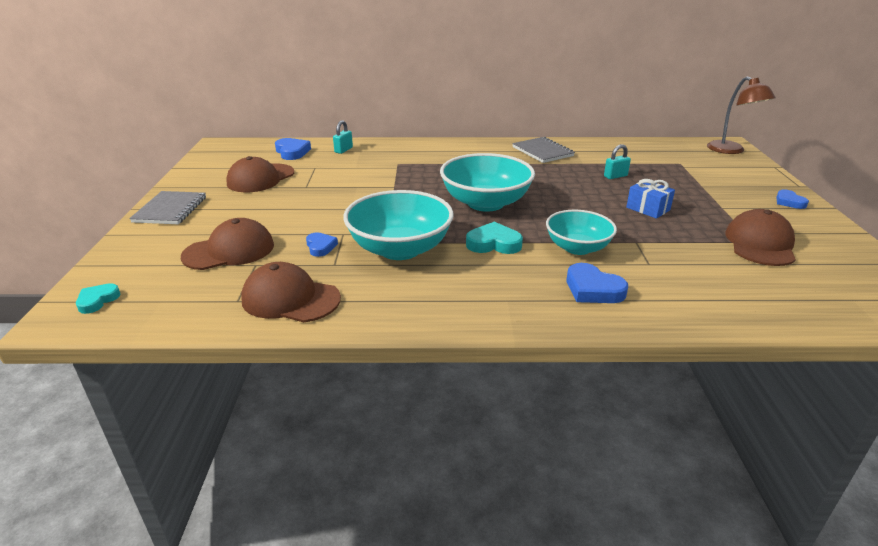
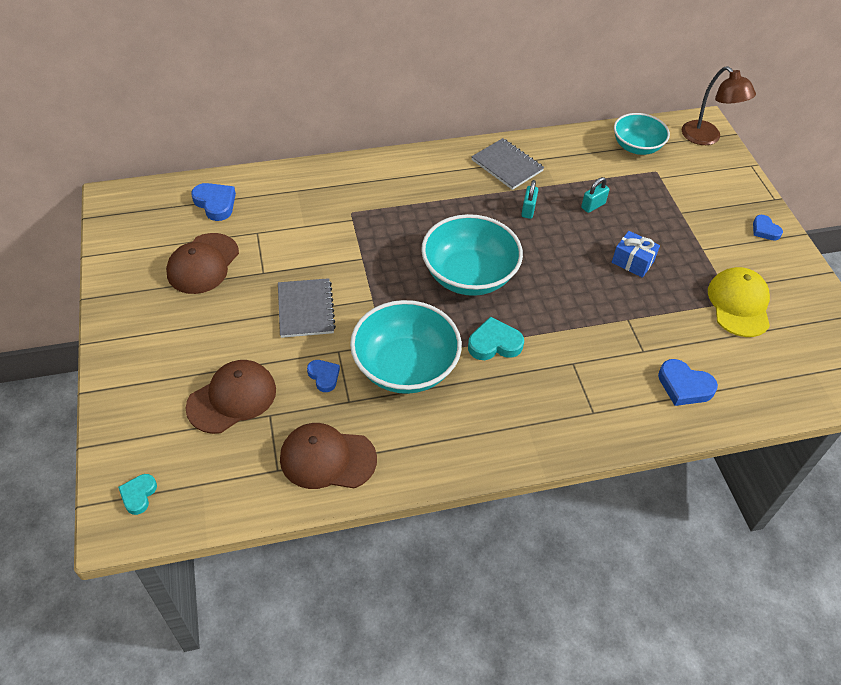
camera: 15 degrees left, 20 degrees up
grey notebook [129,191,206,224] -> grey notebook moved to [278,278,336,338]
turquoise padlock [333,120,353,154] -> turquoise padlock moved to [521,180,538,219]
turquoise bowl [546,210,617,255] -> turquoise bowl moved to [614,113,670,155]
blue heart [567,263,628,303] -> blue heart moved to [658,359,718,406]
brown cap [725,209,796,266] -> yellow cap [708,267,770,337]

